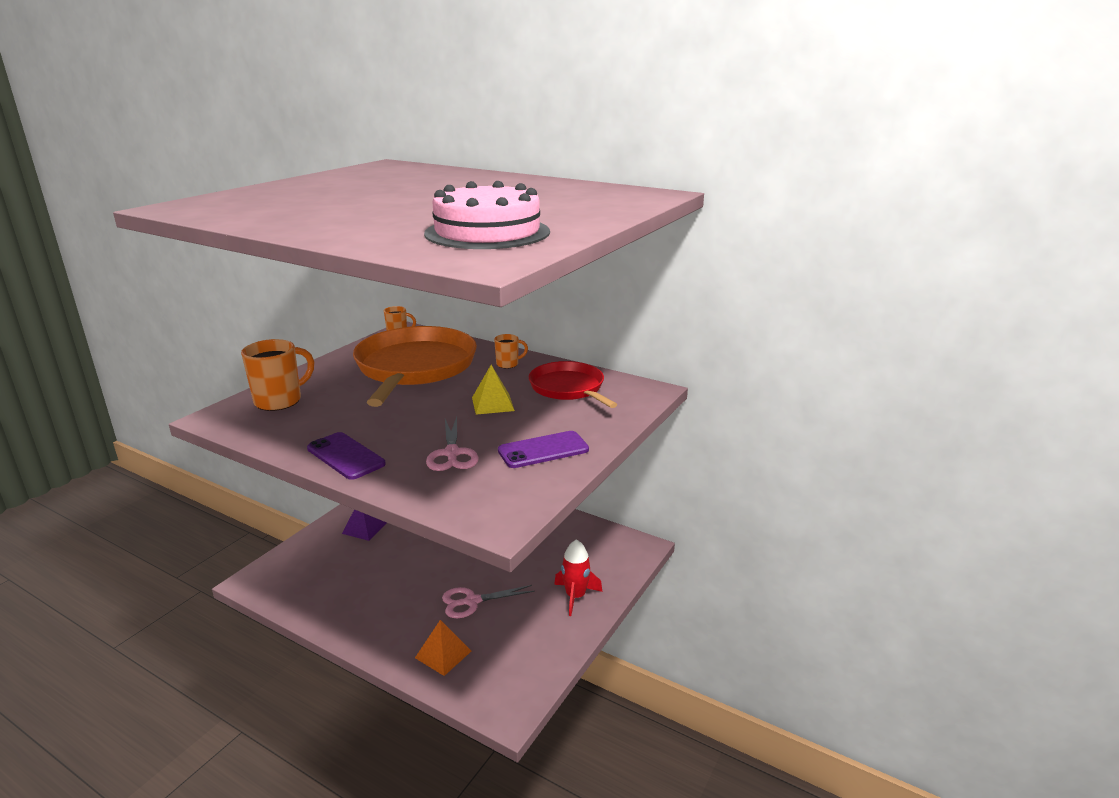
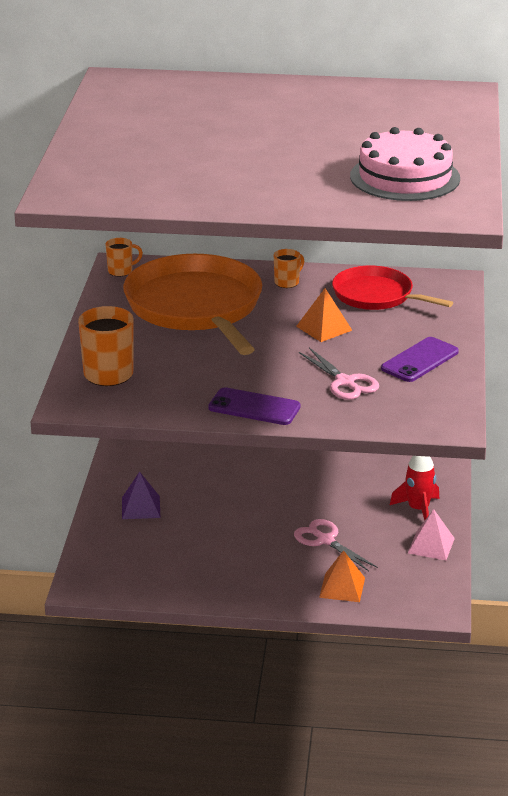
camera: 25 degrees left, 5 degrees up
pink scissors [442,585,535,618] -> pink scissors turned 90 degrees clockwise [294,519,378,571]
yellow pyramid [472,365,515,415] -> orange pyramid [296,288,352,342]
none -> pink pyramid [408,509,455,560]

